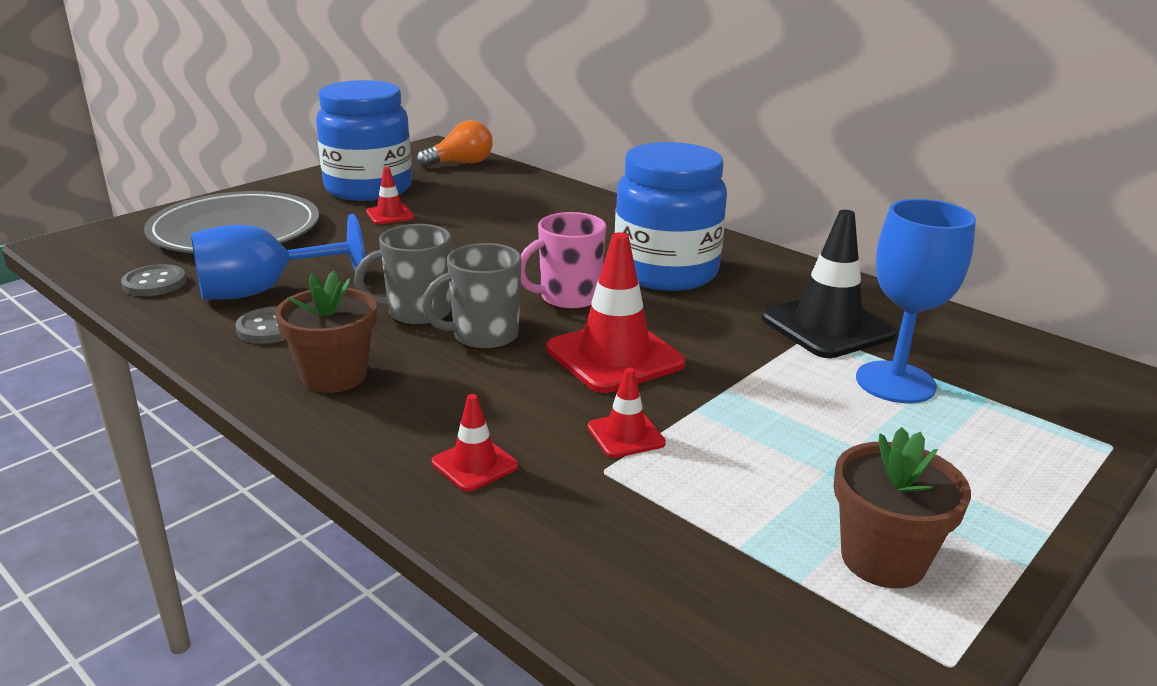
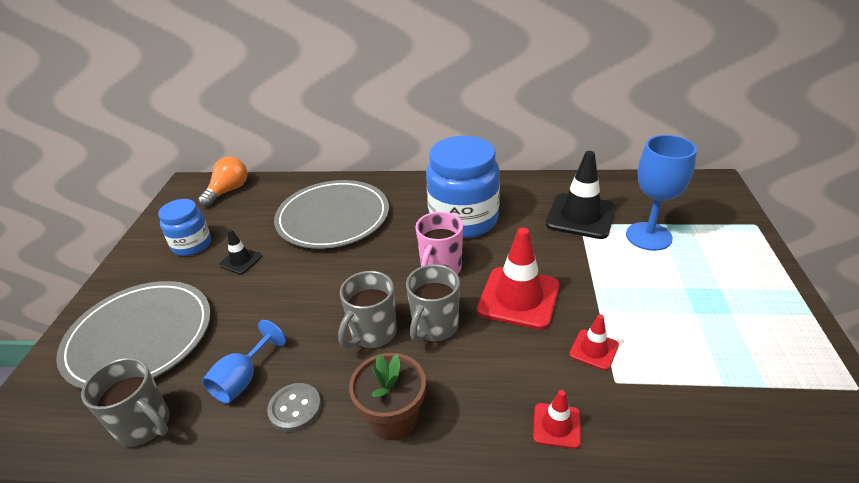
camera: 35 degrees left, 10 degrees up
grey button [121,264,186,296] -> grey mug [81,358,170,447]
blue goblet [191,214,365,300] -> blue goblet [202,320,286,404], size x0.64
blue jar [316,80,412,201] -> blue jar [158,199,211,256], size x0.56
red traffic cone [366,167,414,224] -> black traffic cone [219,229,262,274]
brown flower pot [834,427,971,588] -> none
none -> grey plate [274,180,389,249]

